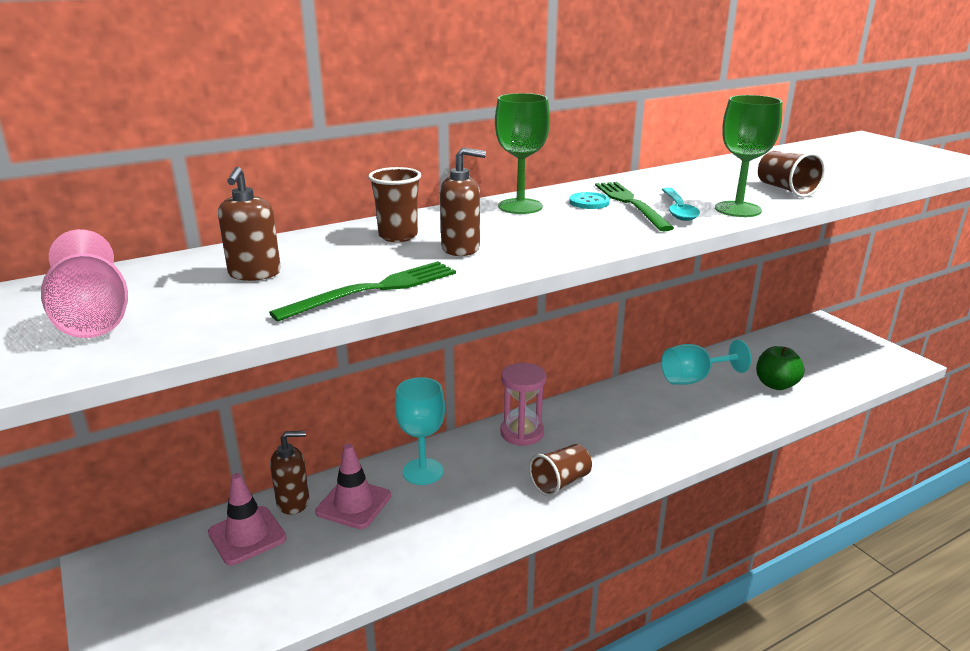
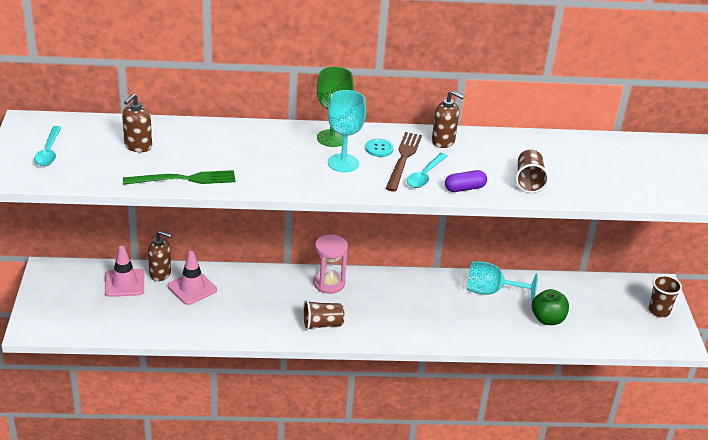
camera: 25 degrees right, 10 degrees up
pink goblet [41,229,128,338] -> turquoise spoon [34,126,62,166]
brown cup [368,167,421,242] -> brown cup moved to [649,275,682,317]
turquoise goblet [395,377,445,485] -> turquoise goblet moved to [328,90,366,172]
brown soap dispenser [440,148,486,256] -> brown soap dispenser moved to [432,90,464,148]
green fork [595,182,674,231] -> brown fork [386,132,422,192]
green goblet [715,95,782,217] -> purple capsule [445,170,487,192]

